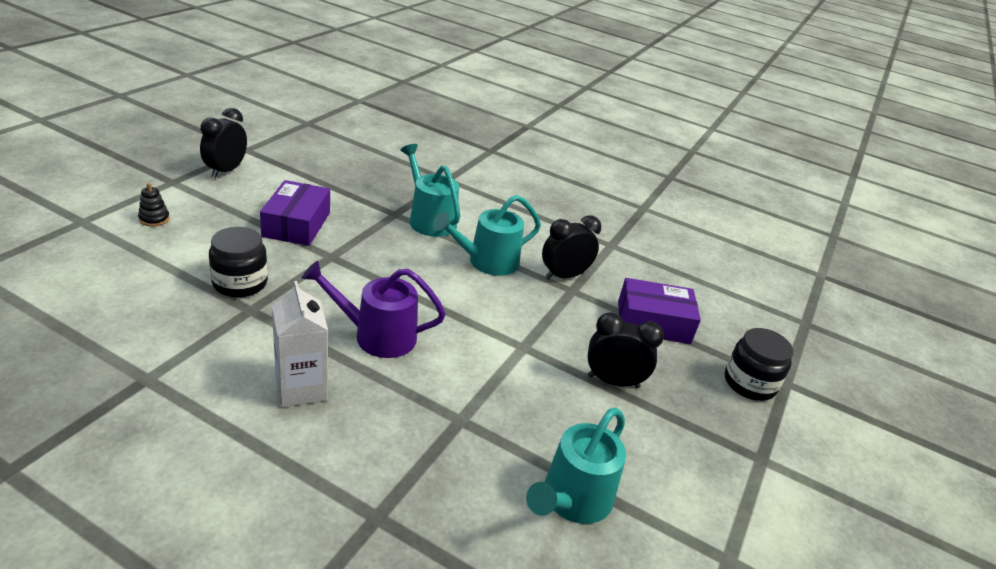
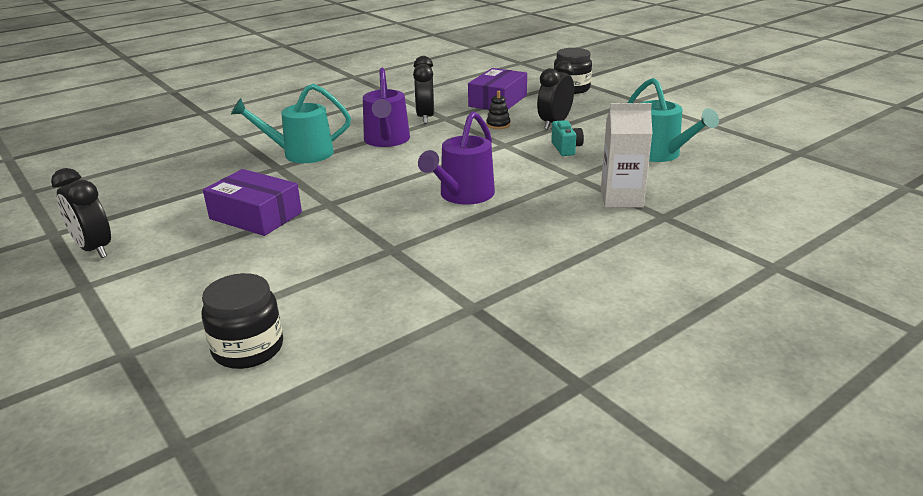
camera: 60 degrees left, 5 degrees down
black stacking toy [138,183,170,226] -> black stacking toy moved to [486,91,511,129]
black jar [209,227,268,297] -> black jar moved to [202,273,283,369]
white carton [272,281,328,407] -> white carton moved to [601,103,653,207]
turquoise watering can [433,195,541,276] -> purple watering can [363,68,410,147]
none -> turquoise camera [551,120,584,156]

